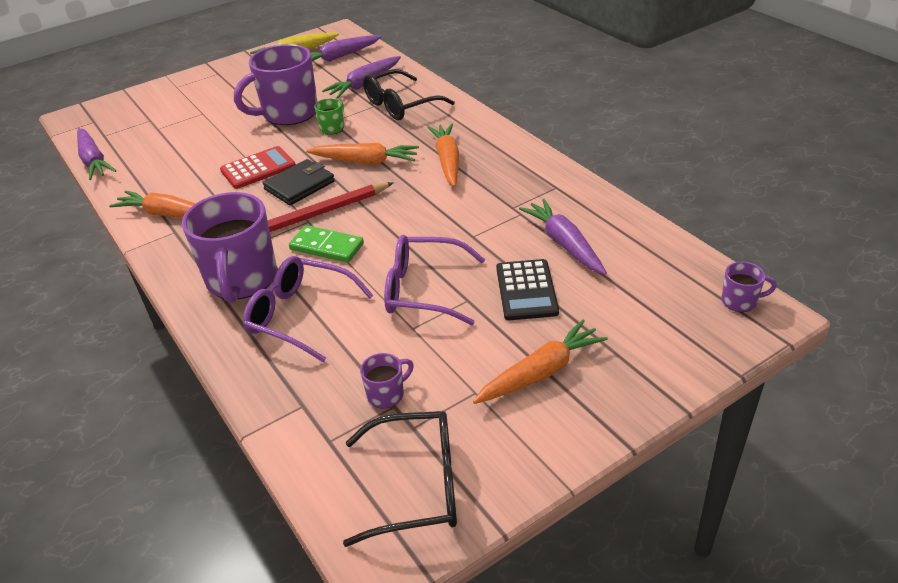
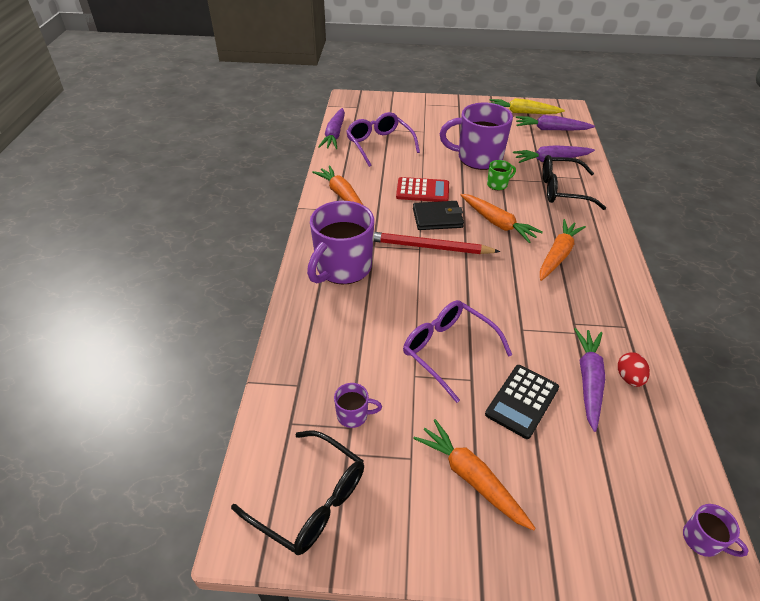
camera: 35 degrees right, 5 degrees up
purple glasses [243,256,374,362] -> purple glasses moved to [346,112,420,167]
green domino [289,225,364,263] -> none
orange carrot [473,320,608,404] -> orange carrot turned 135 degrees counterclockwise [413,419,536,531]
none -> red egg [618,352,650,387]

